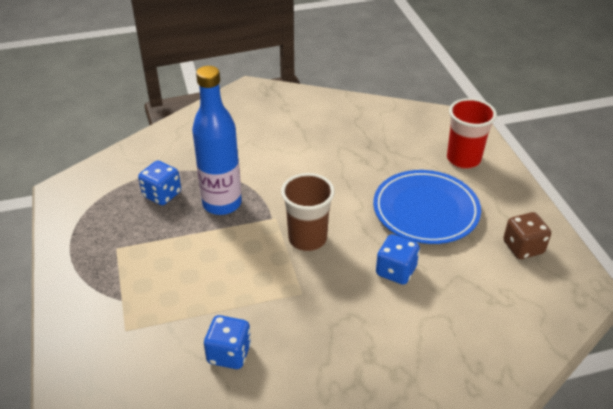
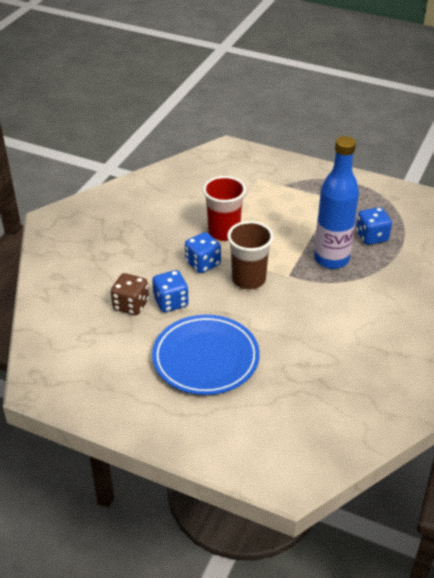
camera: 130 degrees right, 0 degrees up
blue dice [204,315,251,369] -> blue dice moved to [185,232,221,273]
red cup [447,98,497,169] -> red cup moved to [203,176,246,241]
brown dice [503,212,551,259] -> brown dice moved to [111,273,149,315]

